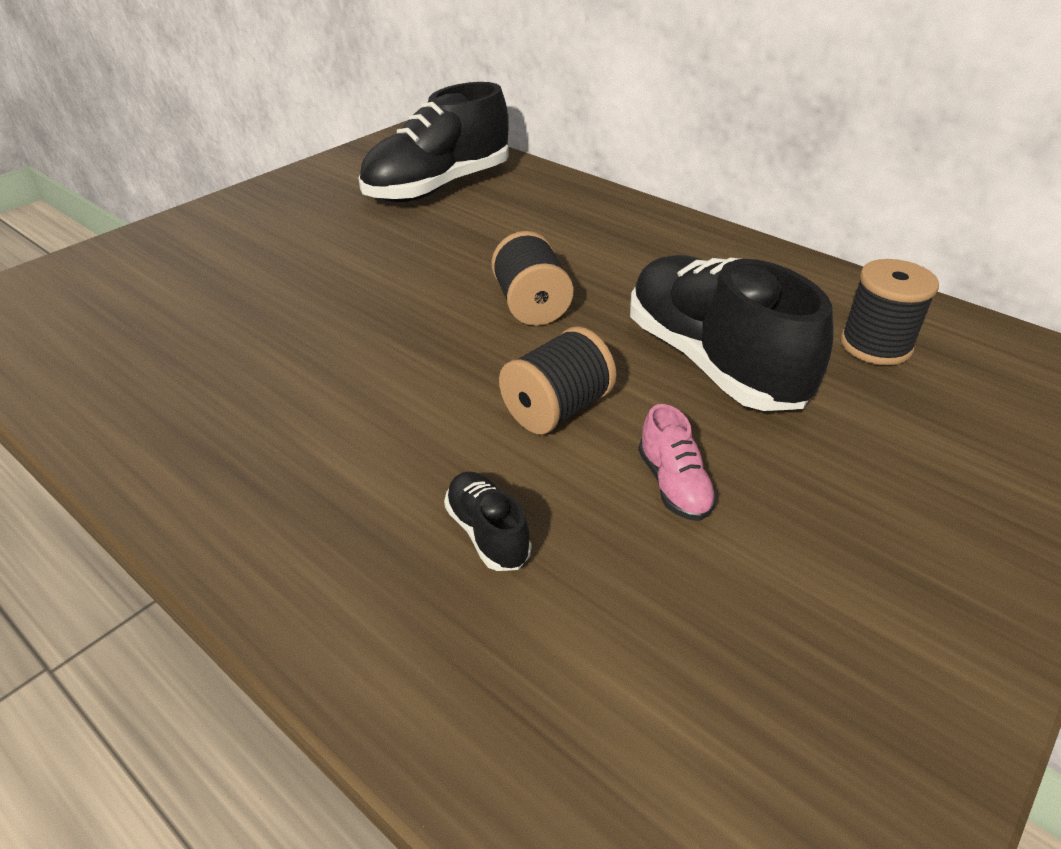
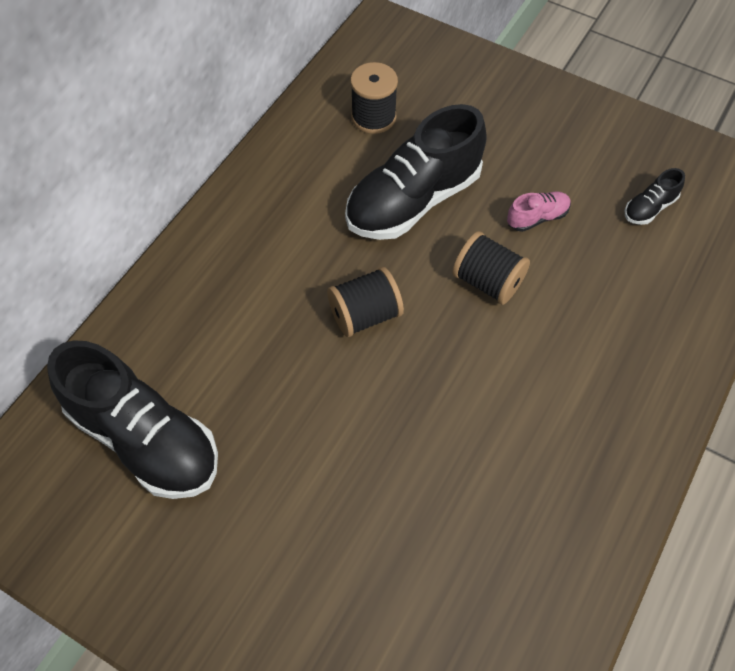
camera: 100 degrees left, 20 degrees up
black shoe [444,471,531,571] -> black shoe moved to [625,168,685,225]

